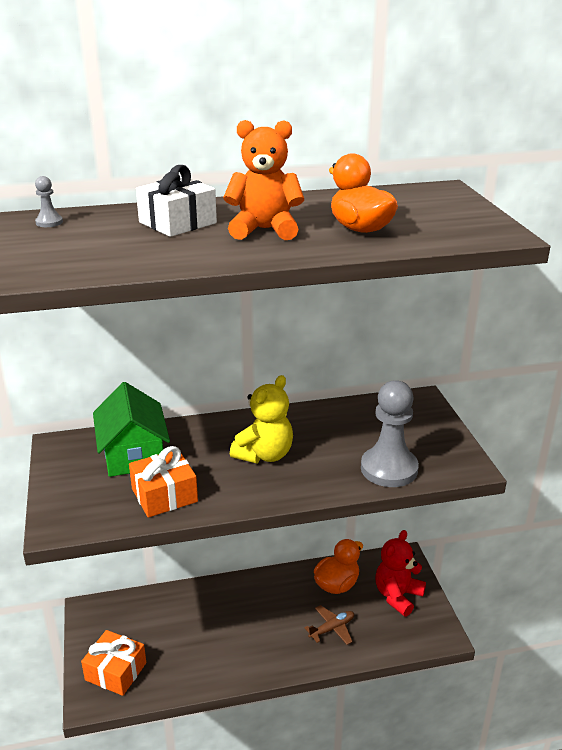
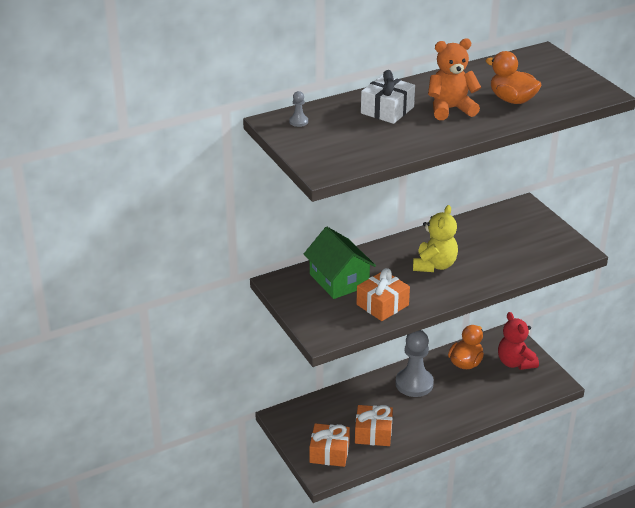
camera: 15 degrees left, 5 degrees up
brown plane [305,605,354,645] -> none
grey pawn [361,380,419,487] -> grey pawn moved to [396,330,434,397]
red teddy bear [375,530,426,617] -> red teddy bear turned 45 degrees counterclockwise [498,312,539,370]
none -> orange gift [355,405,393,446]

